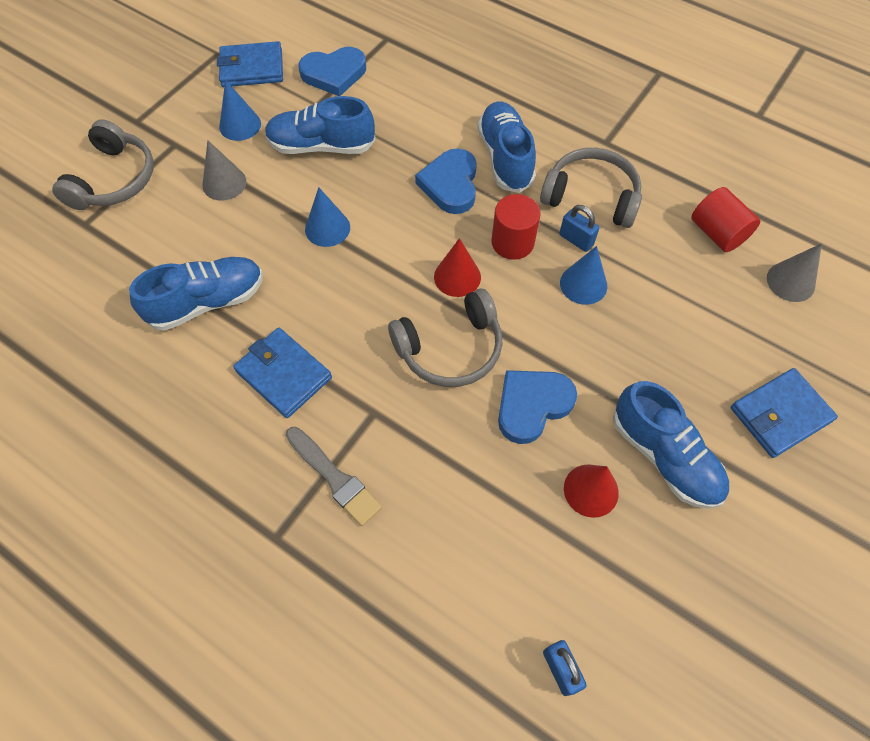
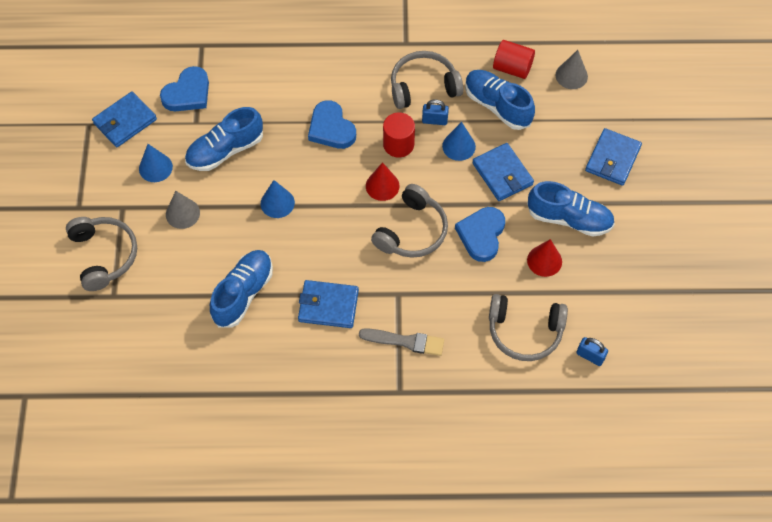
camera: 35 degrees left, 0 degrees up
blue shoe [478,101,536,193] -> blue shoe moved to [465,70,535,130]
none -> blue wallet [472,143,534,201]
none -> grey headphones [489,294,568,361]

